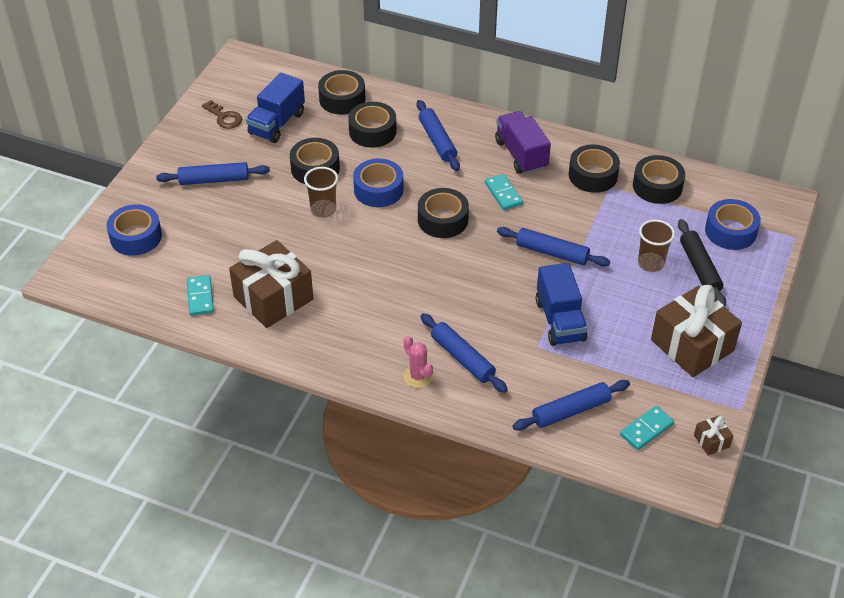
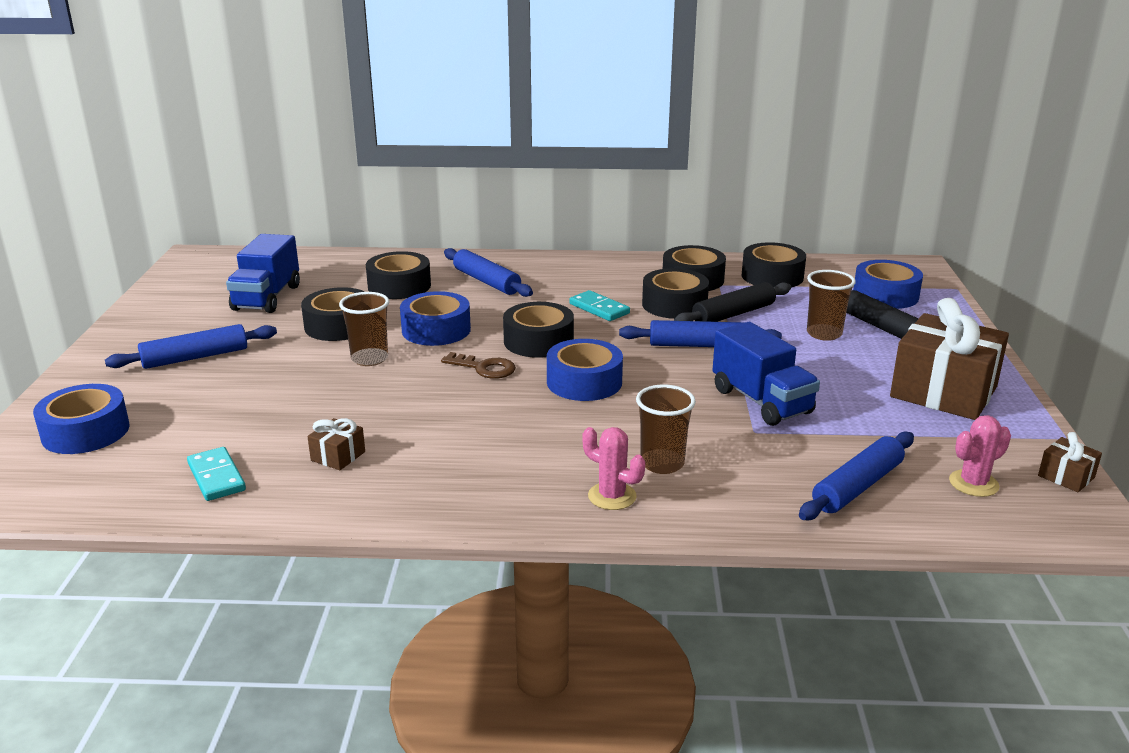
camera: 20 degrees left, 20 degrees down
brown key [202,100,242,129] -> brown key moved to [441,352,516,379]
brown gift [229,240,314,328] -> brown gift [307,418,365,470], size x0.42
black tape [318,70,366,115] -> black tape moved to [642,268,709,319]
blue rolling pin [420,313,508,393] -> brown cup [636,385,696,474]
purple truck [495,111,551,174] -> none
turquoise domino [620,406,674,450] -> pink cactus [949,415,1011,497]
none -> blue tape [547,339,623,401]
none -> black rolling pin [674,282,791,322]

